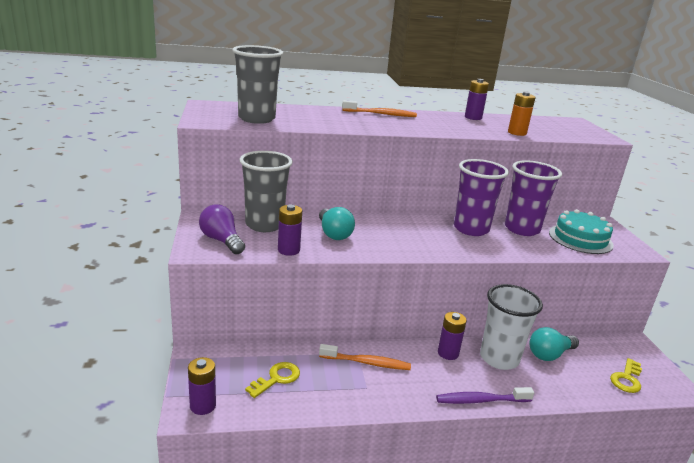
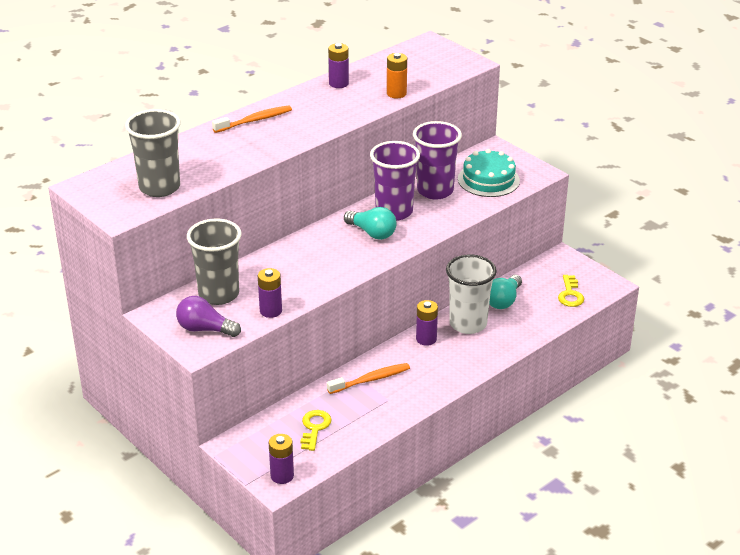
camera: 30 degrees left, 10 degrees up
turquoise light bulb [319,207,355,240] -> turquoise light bulb moved to [344,207,397,240]
purple toothbrush [436,387,534,404] -> none

